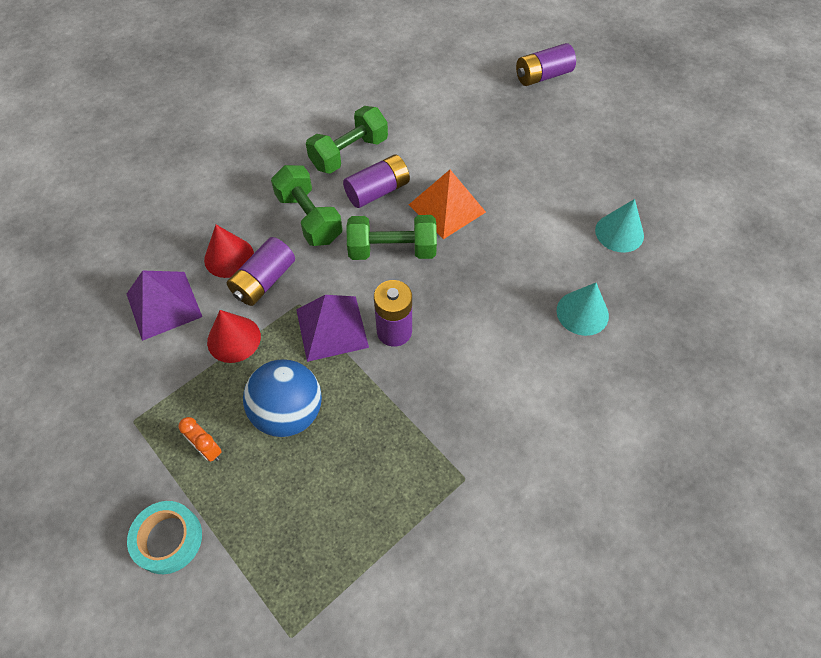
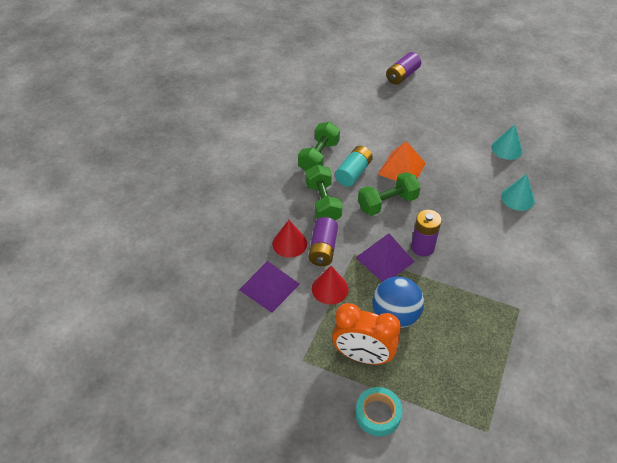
camera: 25 degrees left, 10 degrees down
orange clock [179,417,222,462] -> orange clock [332,303,401,365], size x2.16
green dumbbell [271,165,343,246] -> green dumbbell turned 45 degrees clockwise [305,164,343,220]
purple battery [343,154,410,208] -> turquoise battery [335,146,373,187]

